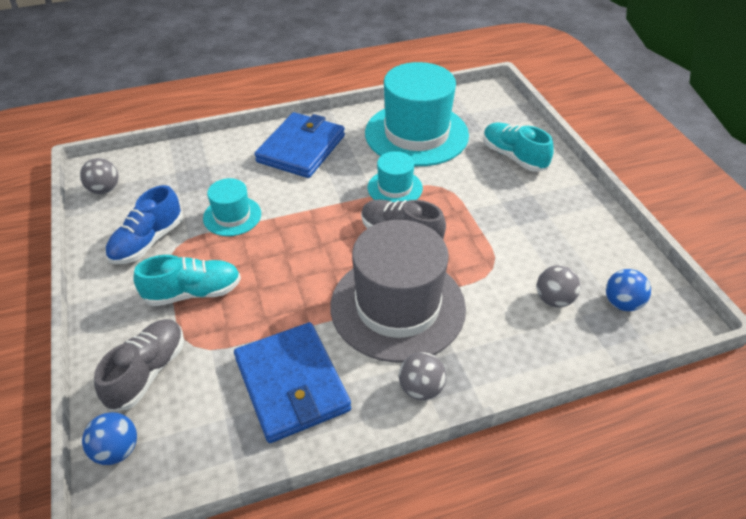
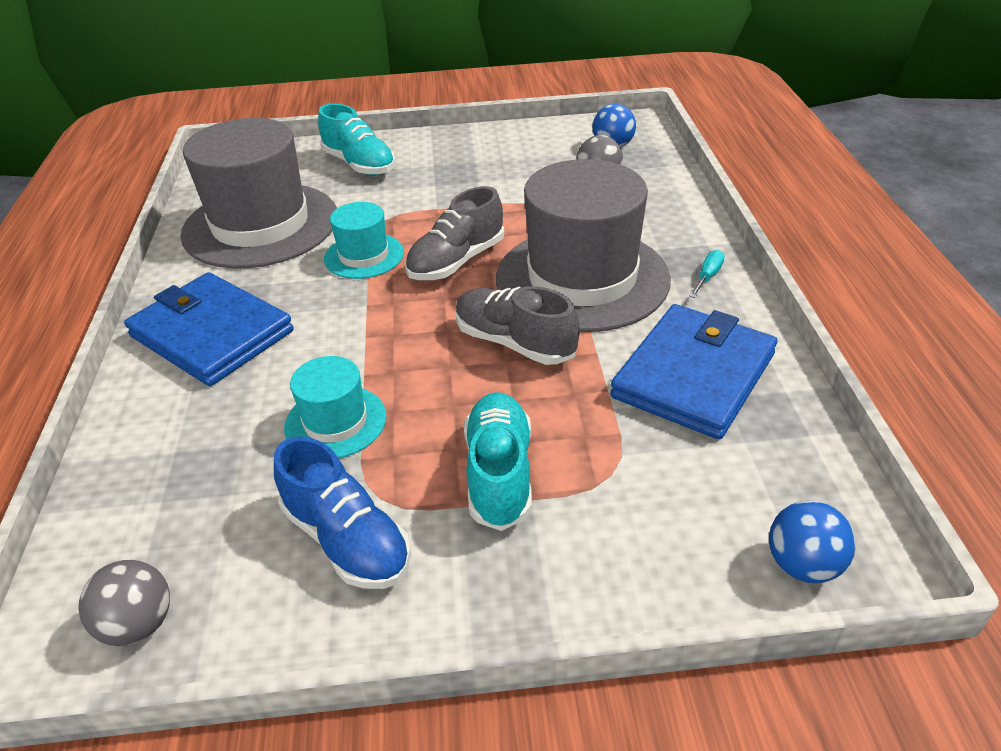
camera: 75 degrees left, 5 degrees down
grey shoe [94,319,184,411] -> grey shoe moved to [456,286,580,365]
blue wallet [234,322,351,443] -> blue wallet turned 45 degrees counterclockwise [610,304,777,440]
turquoise hat [365,62,469,166] -> grey hat [181,118,337,268]
grey ball [399,352,446,400] -> turquoise screwdriver [689,250,725,298]
turquoise shoe [483,123,554,172] -> turquoise shoe turned 105 degrees counterclockwise [318,103,395,175]

